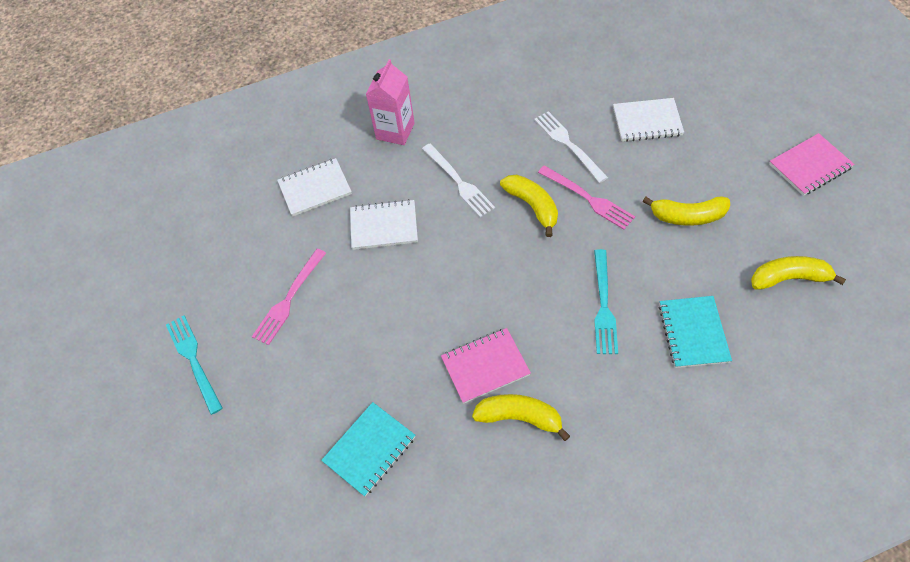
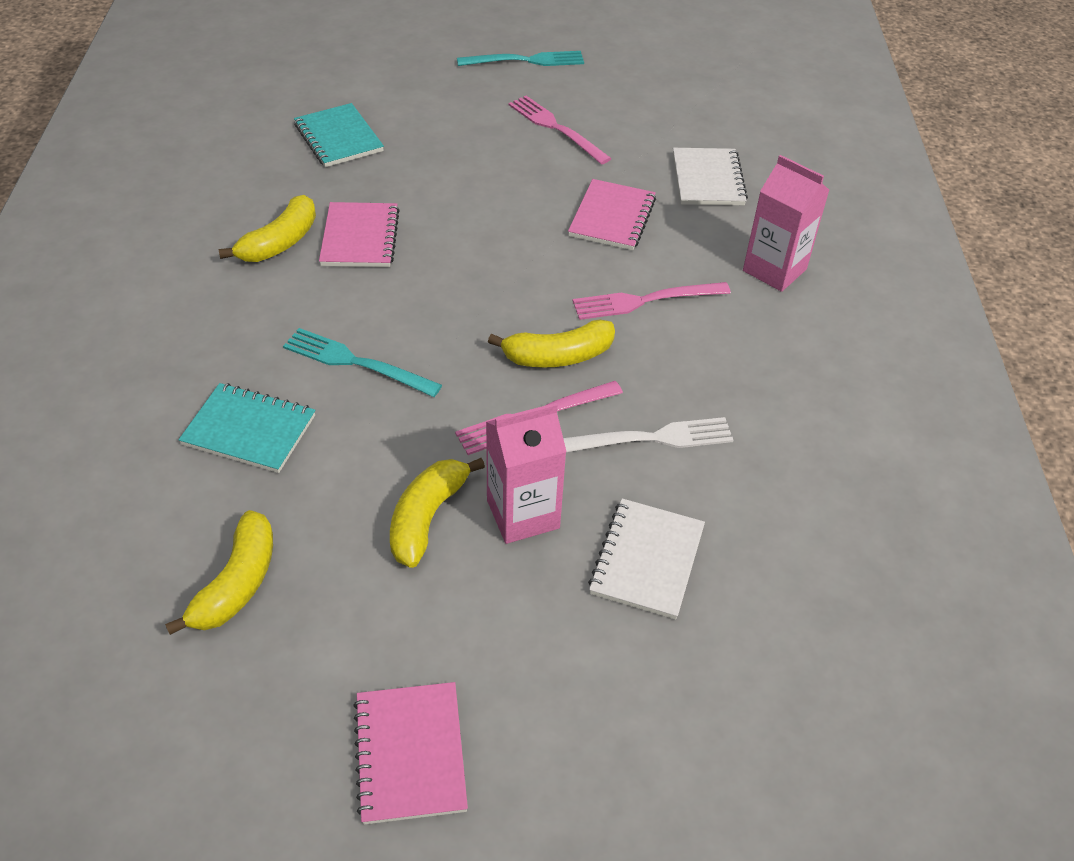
camera: 105 degrees right, 10 degrees down
white notebook [350,199,418,250] -> pink notebook [568,179,656,250]
white fork [422,144,495,217] -> pink fork [573,282,731,320]
none -> pink carton [486,403,567,544]

